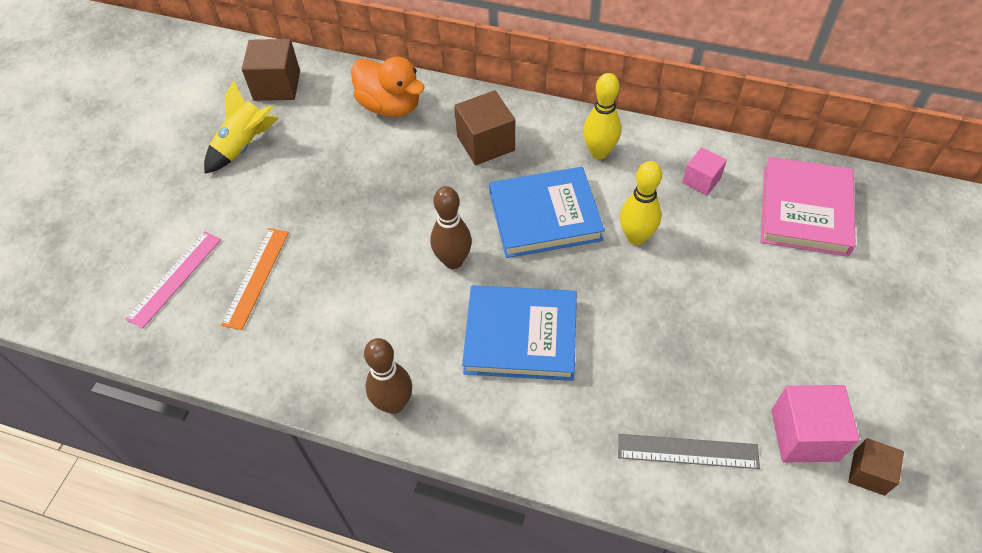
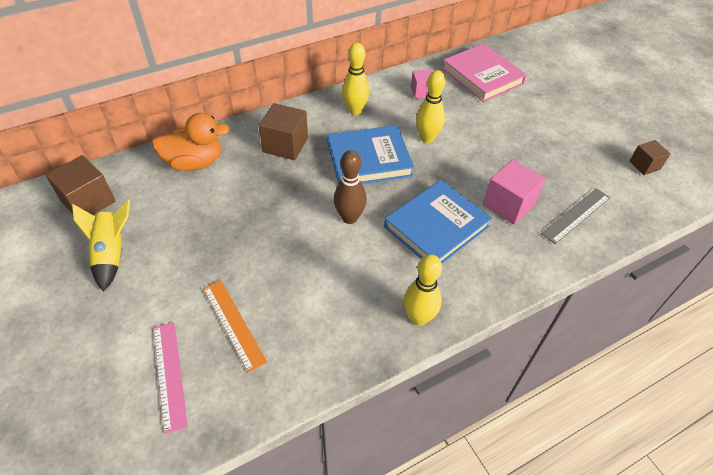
camera: 50 degrees left, 5 degrees down
brown bowling pin [364,338,412,414] -> yellow bowling pin [404,254,442,326]
blue book [489,167,605,258] -> blue book turned 45 degrees clockwise [327,125,414,184]
pink cube [771,385,860,463] -> pink cube moved to [483,159,546,225]

